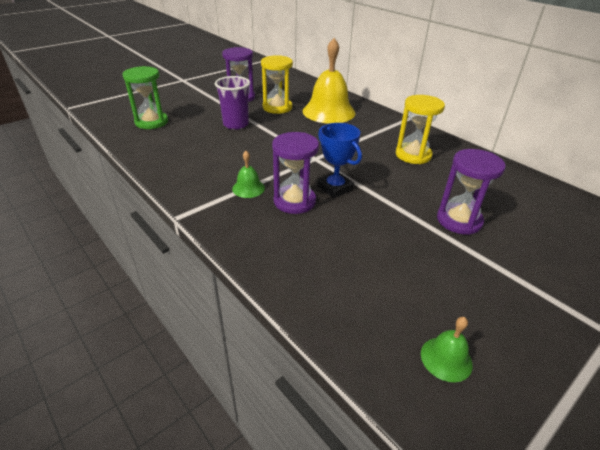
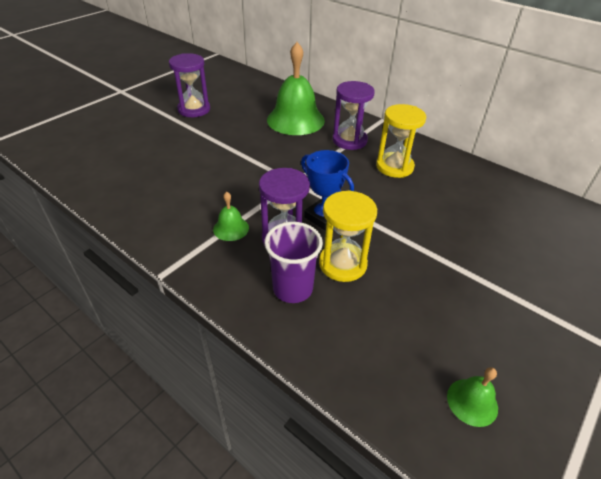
camera: 10 degrees left, 5 degrees up
green hourglass [122,66,168,129] -> none
purple cup [215,76,250,130] -> purple cup moved to [264,222,323,303]
yellow hourglass [261,55,293,114] -> yellow hourglass moved to [319,190,377,282]
yellow bell [303,38,355,124] -> green bell [267,42,325,135]
purple hourglass [437,149,506,235] -> purple hourglass moved to [333,81,375,150]

